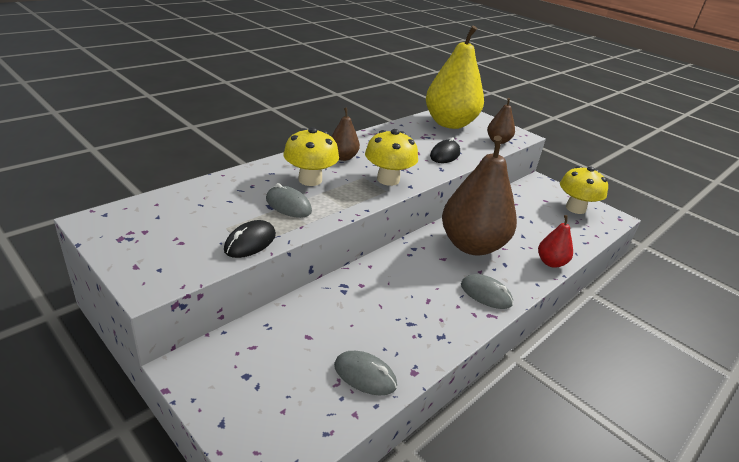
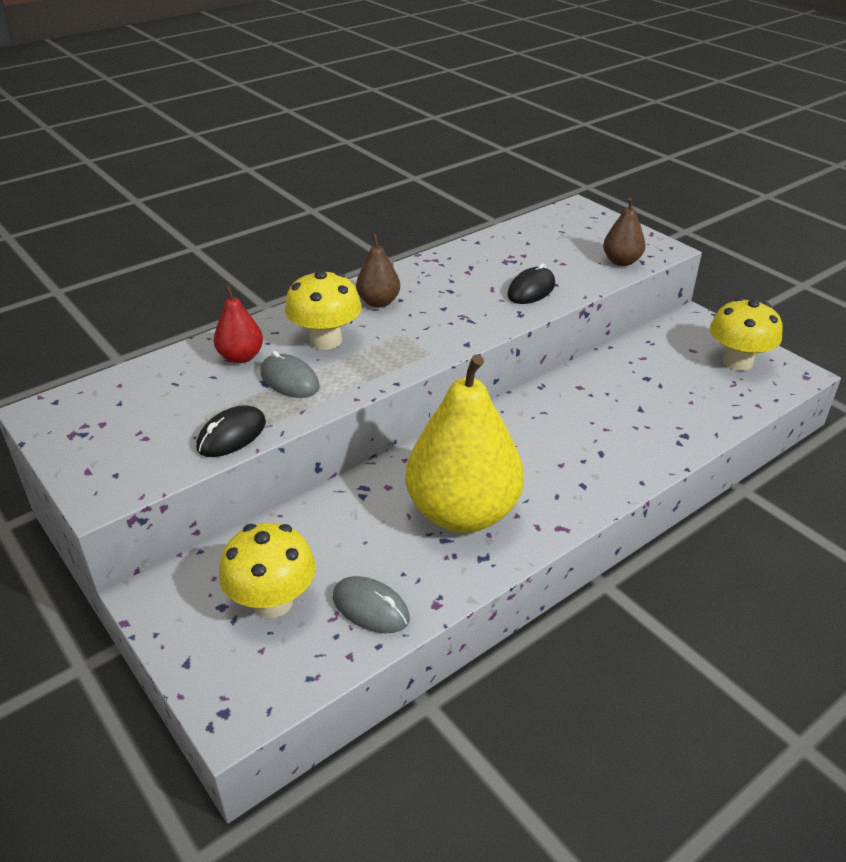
camera: 10 degrees right, 5 degrees up
yellow mushroom [365,129,418,186] -> yellow mushroom moved to [219,523,316,618]
yellow pear [426,25,484,129] -> yellow pear moved to [406,354,524,533]
brown pear [442,135,517,256] -> none
grey mouse [461,274,513,309] -> none
red pear [538,215,573,268] -> red pear moved to [214,285,263,363]

